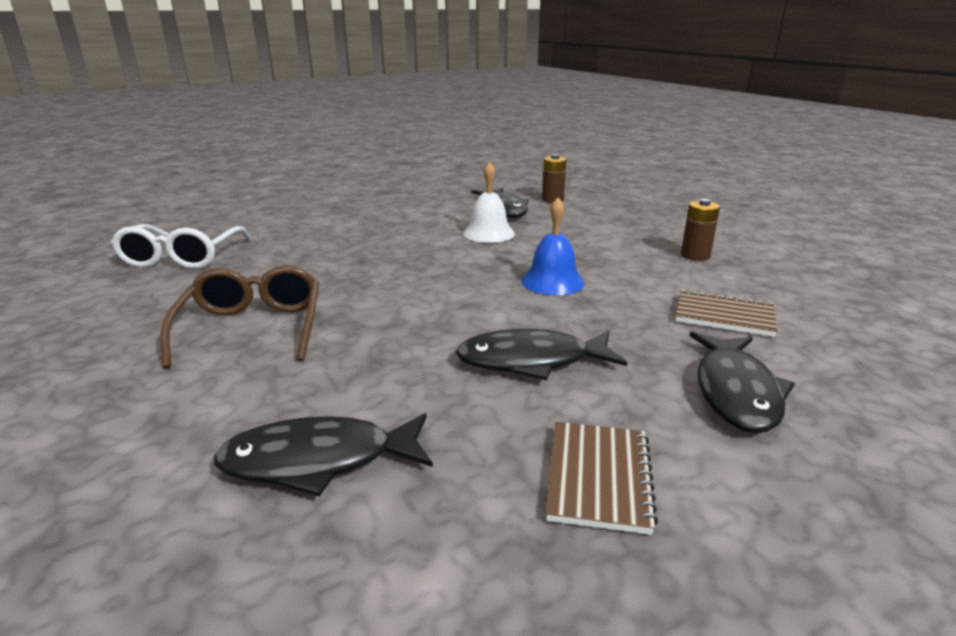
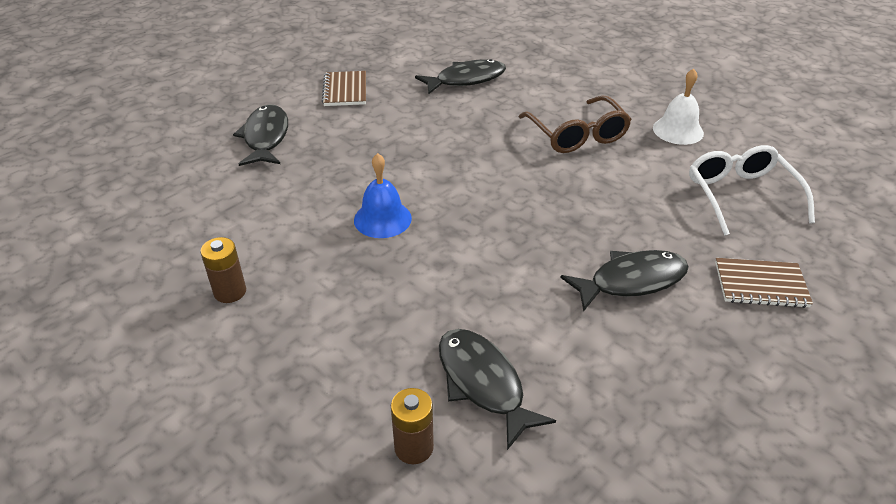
camera: 165 degrees right, 15 degrees up
black fish [455,329,627,380] -> black fish moved to [560,250,689,312]
white bell [463,162,515,243] -> white bell moved to [653,69,704,145]
brown notebook [676,289,777,337] -> brown notebook moved to [715,258,813,308]

